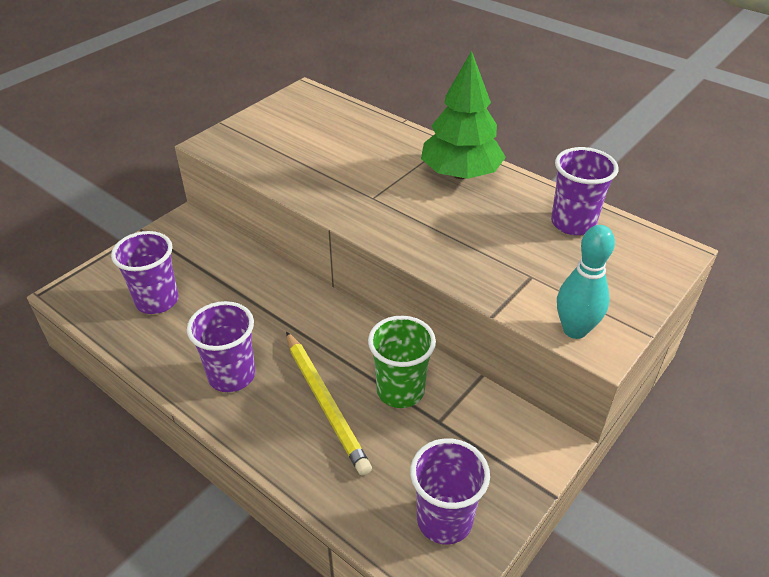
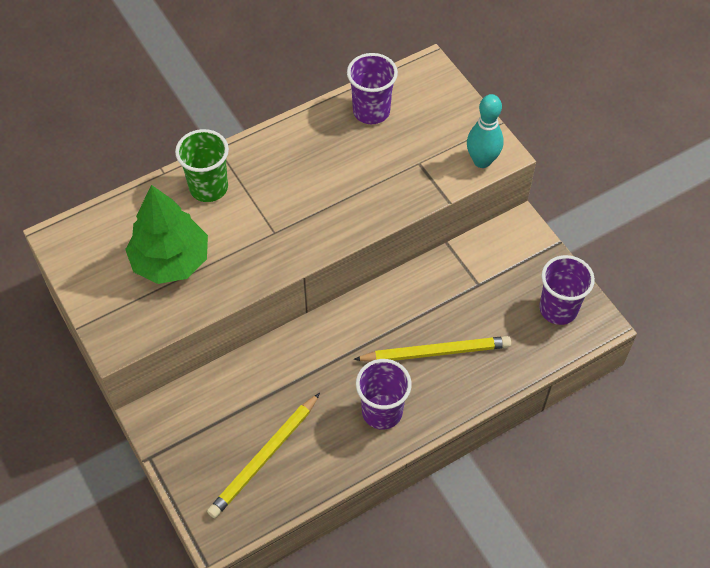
camera: 70 degrees left, 15 degrees up
purple cup [111,231,179,314] -> yellow pencil [207,393,320,518]
green cup [368,316,436,408] -> green cup moved to [175,129,229,202]
green tree [421,51,506,179] -> green tree moved to [125,185,208,284]

